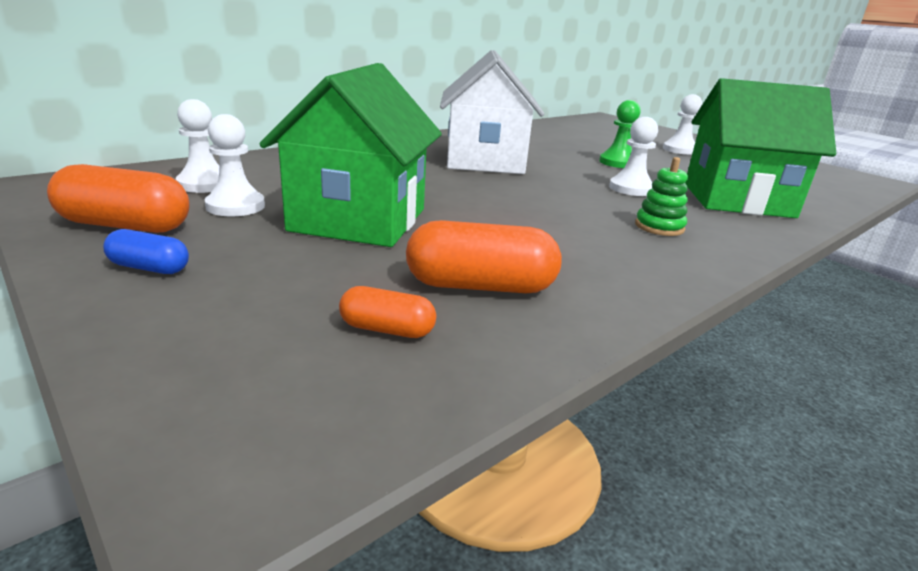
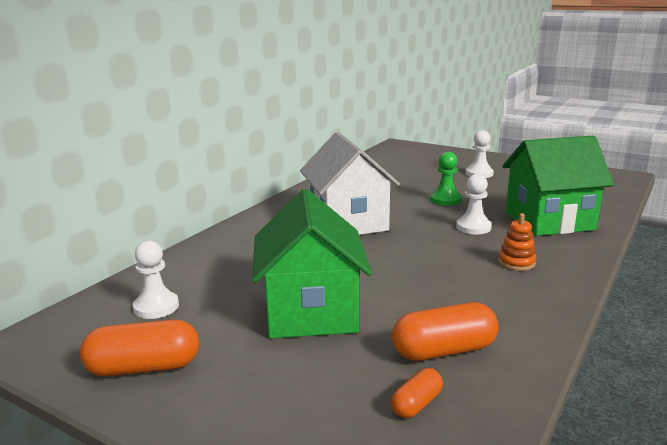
camera: 15 degrees left, 5 degrees down
blue capsule [103,229,189,274] -> none
white pawn [205,114,265,216] -> none
orange capsule [339,286,436,338] -> orange capsule turned 45 degrees counterclockwise [391,368,443,418]
green stacking toy [635,157,688,236] -> orange stacking toy [498,213,536,271]

